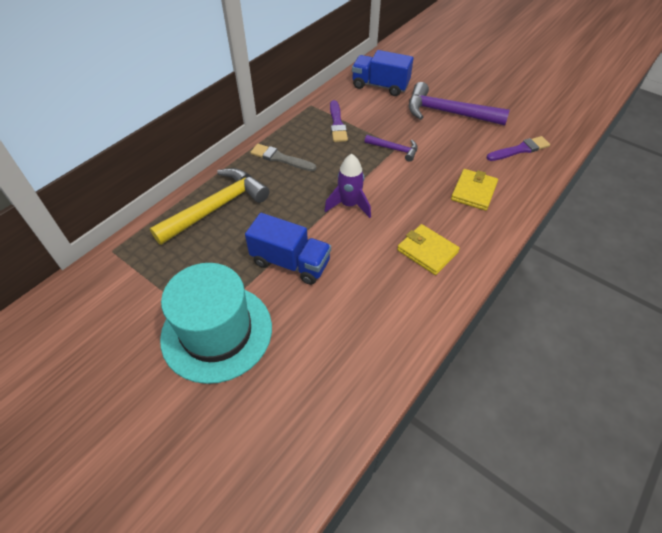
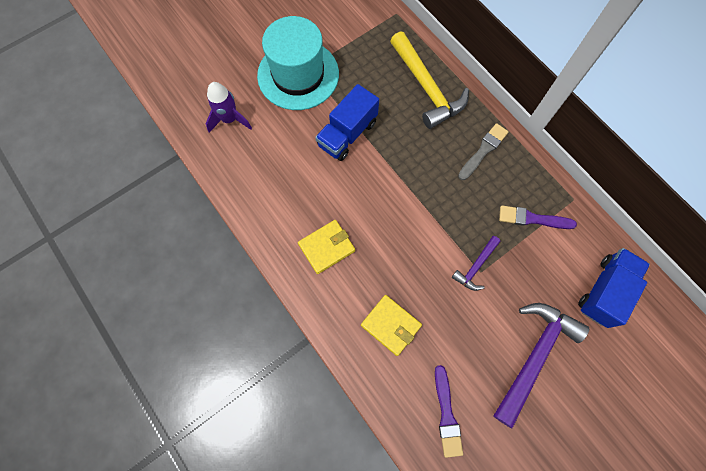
camera: 105 degrees right, 20 degrees up
purple rocket [324,154,371,218] -> purple rocket moved to [206,82,252,133]

